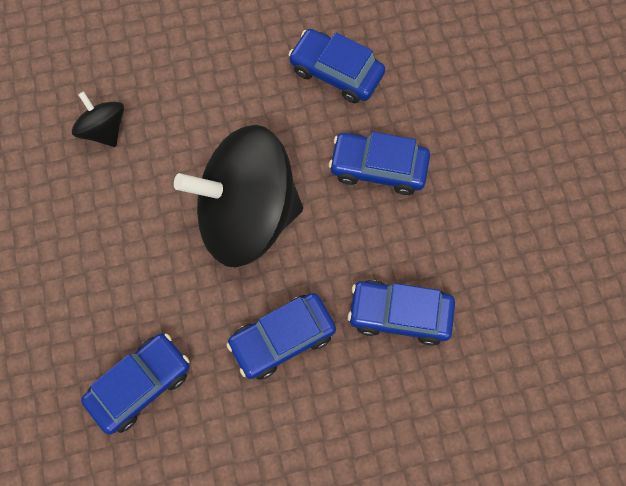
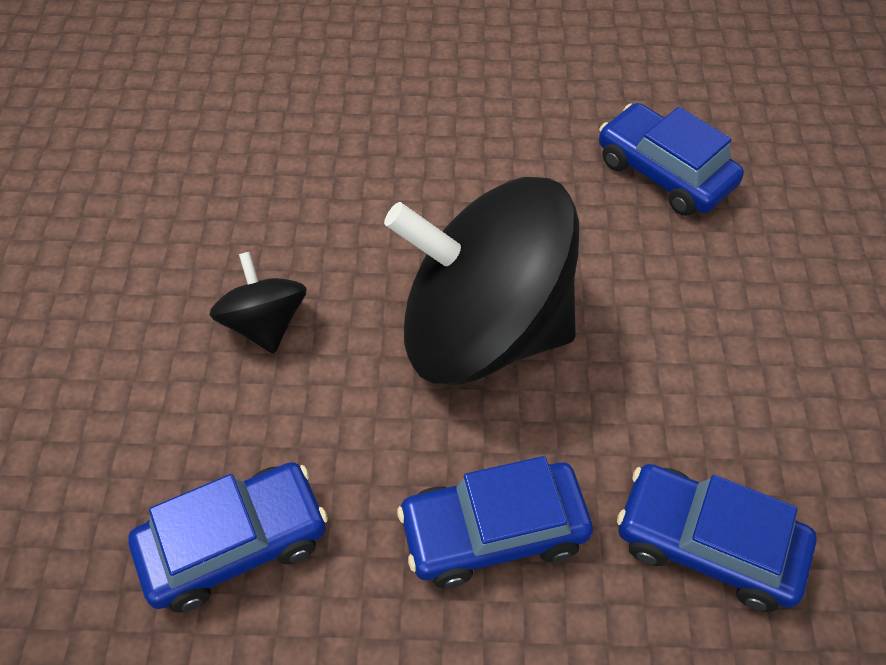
camera: 15 degrees right, 15 degrees down
black spinning top [72,91,124,147] -> black spinning top moved to [209,251,307,354]
blue car [329,132,430,195] -> none

